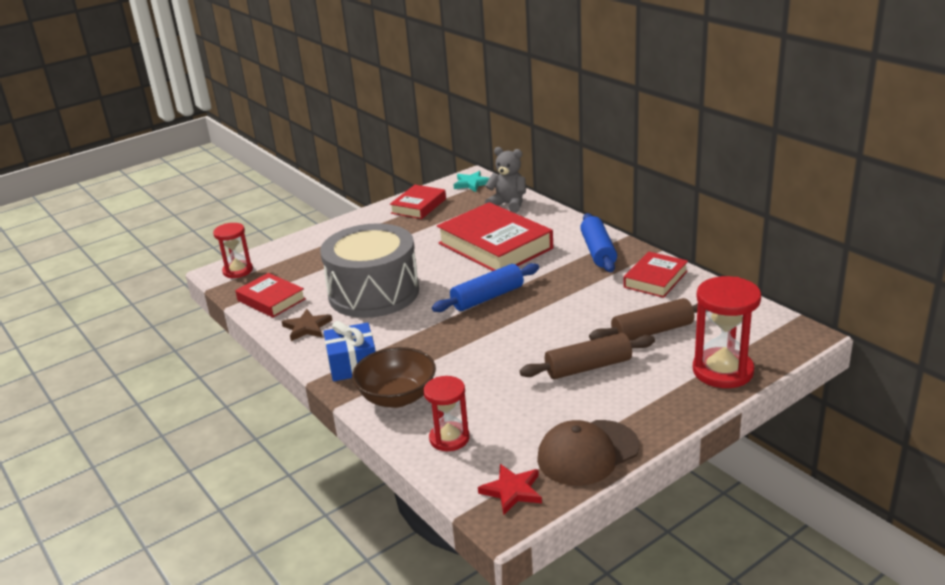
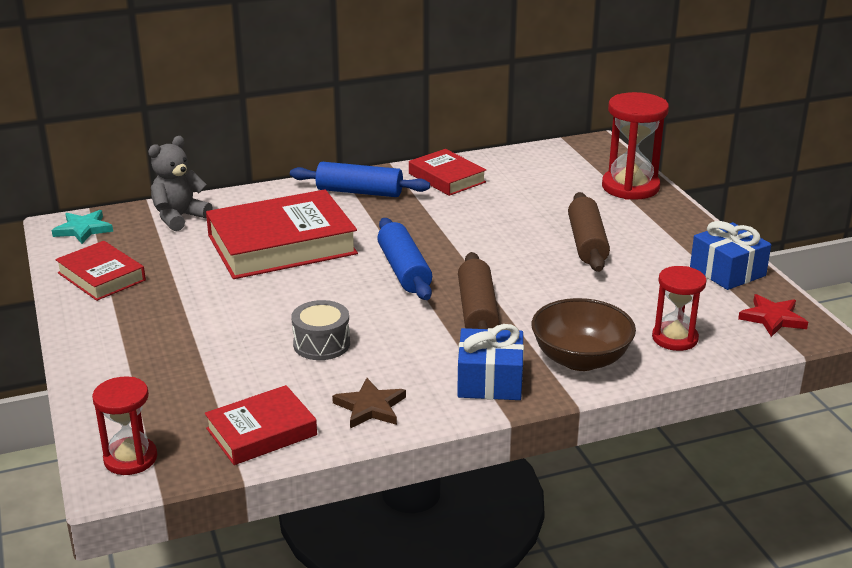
camera: 75 degrees left, 0 degrees up
grey drum [320,223,419,318] -> grey drum [291,300,350,360], size x0.43
brown cap [537,420,640,486] -> blue gift [690,221,771,290]
brown rolling pin [589,298,698,341] -> brown rolling pin moved to [458,252,500,329]

